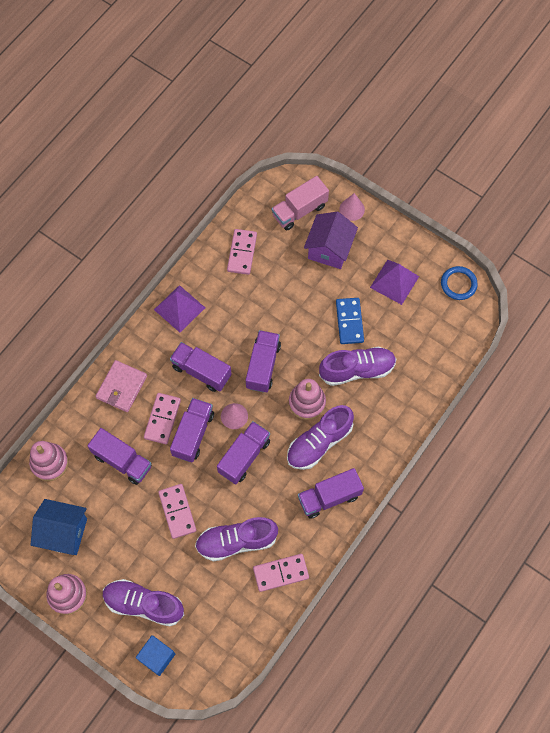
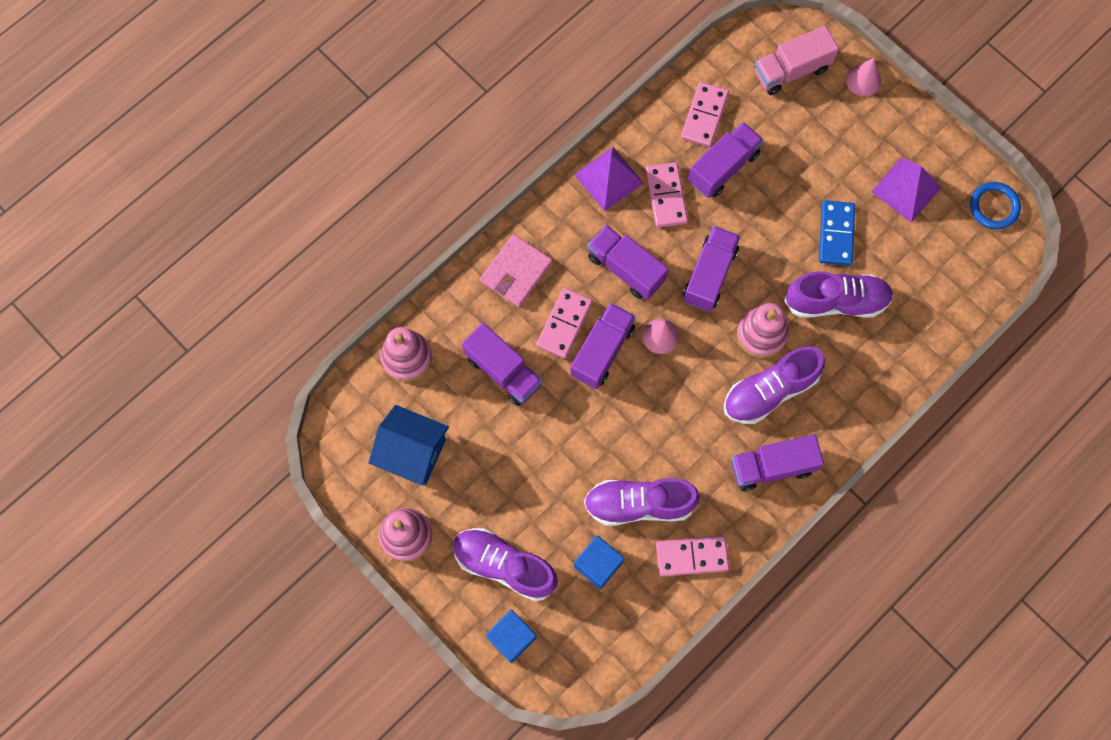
camera: 10 degrees right, 5 degrees up
pink domino [158,484,196,539] -> pink domino moved to [646,162,688,228]
purple truck [217,421,270,484] -> purple truck moved to [688,122,764,198]
purple house [304,212,358,269] -> none
none -> blue cube [574,536,624,589]

